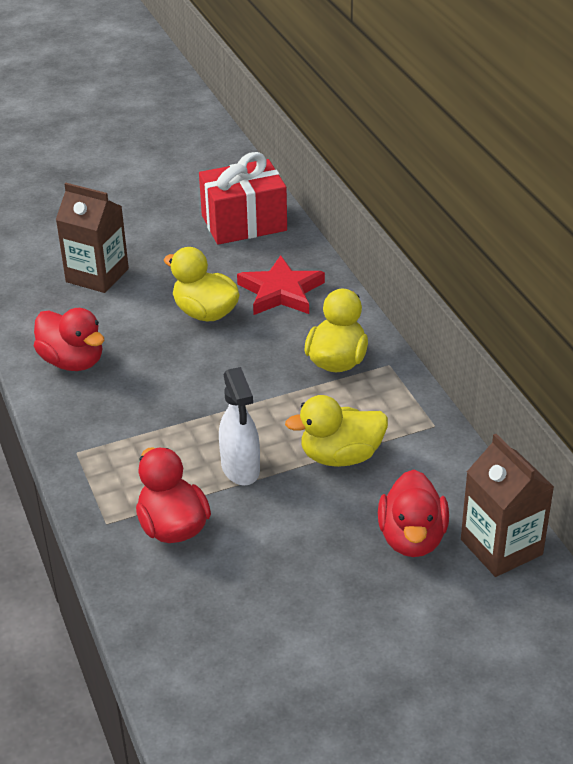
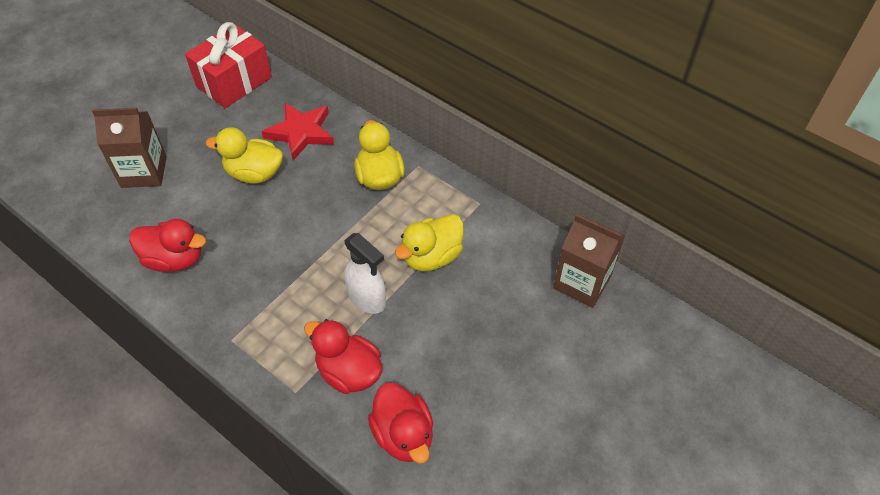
camera: 30 degrees left, 15 degrees up
red duck [378,470,449,557] -> red duck moved to [368,383,433,463]

